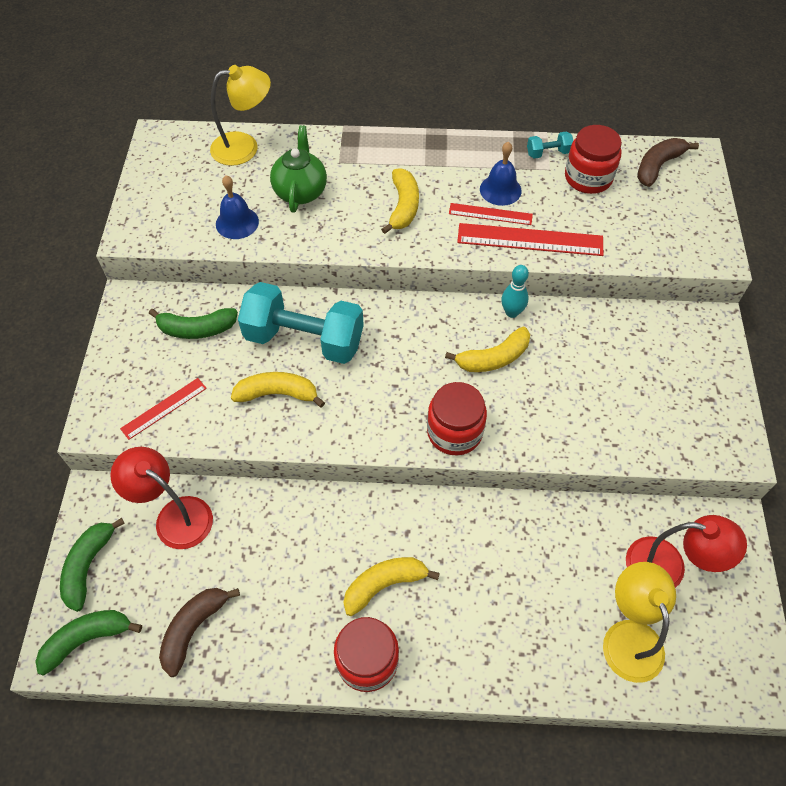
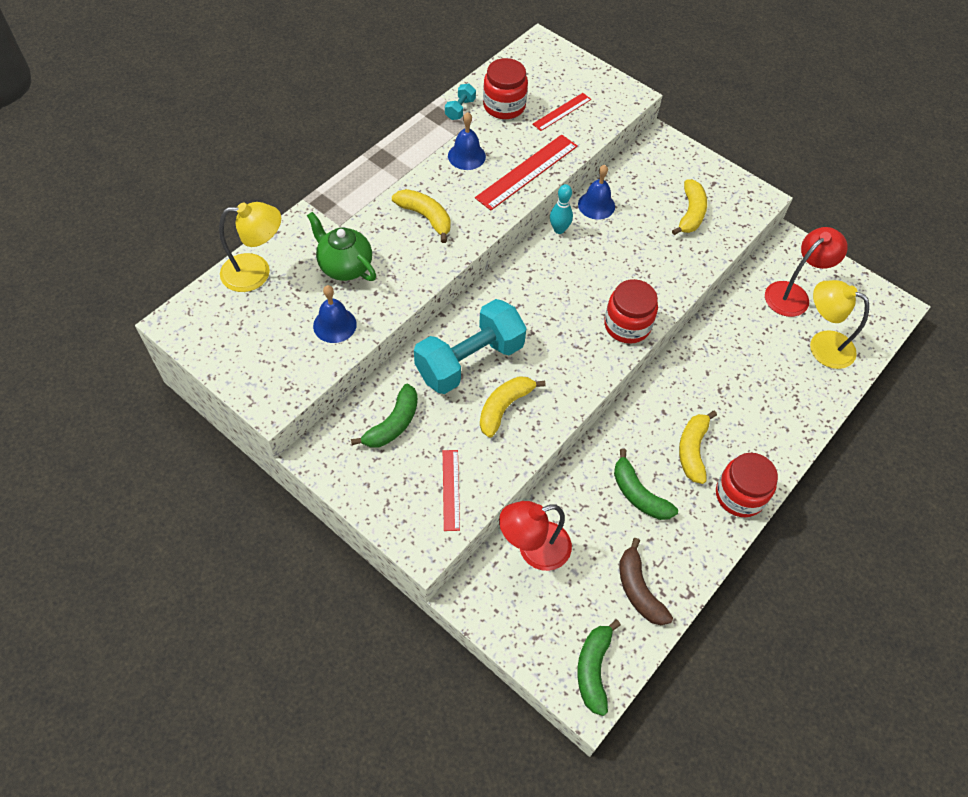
camera: 55 degrees left, 0 degrees up
green banana [60,518,125,612] -> green banana moved to [614,448,678,520]
yellow lamp [210,65,271,166] -> yellow lamp turned 60 degrees clockwise [219,202,281,292]
yellow banana [445,327,530,372] -> yellow banana moved to [672,179,707,235]
red ruler [449,203,533,225] -> red ruler moved to [532,93,591,131]
brown banana [637,138,699,187] -> none
none -> blue bell [578,165,615,220]

